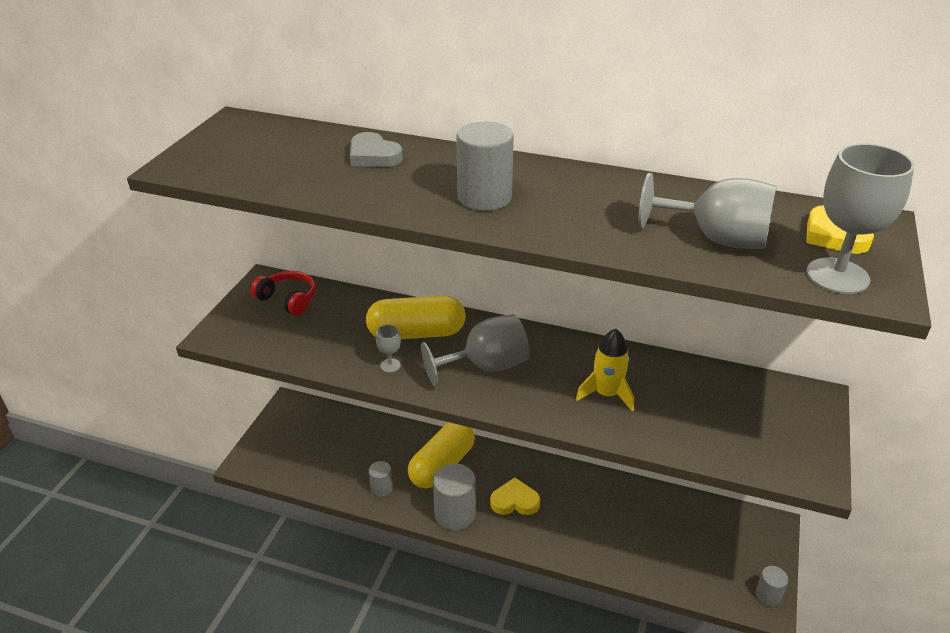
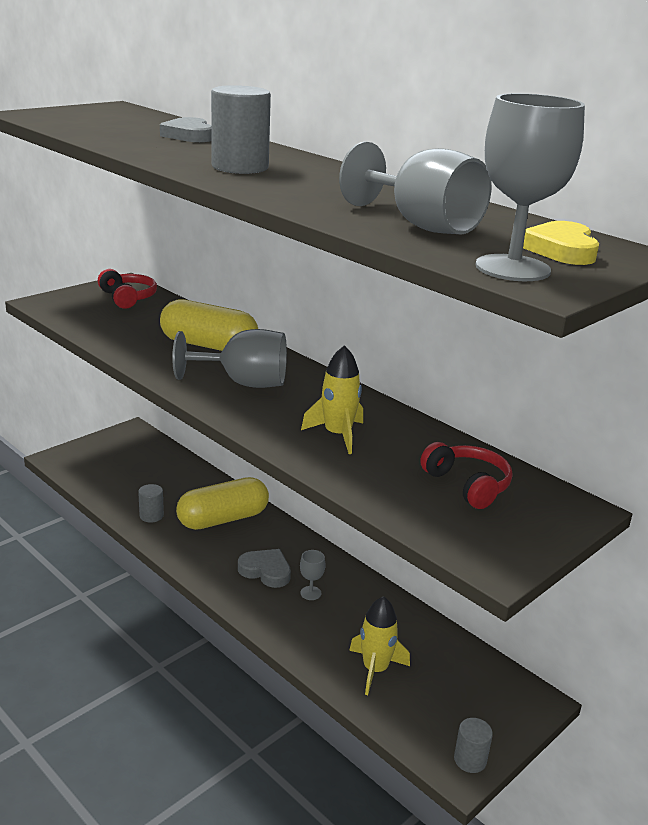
camera: 25 degrees right, 10 degrees down
grey goblet [376,325,401,373] -> grey goblet moved to [300,550,326,600]
grey cylinder [433,463,476,530] -> none
yellow heart [490,477,540,515] -> grey heart [238,549,291,588]
none -> yellow rocket [349,596,410,695]
none -> red headphones [420,442,512,509]

